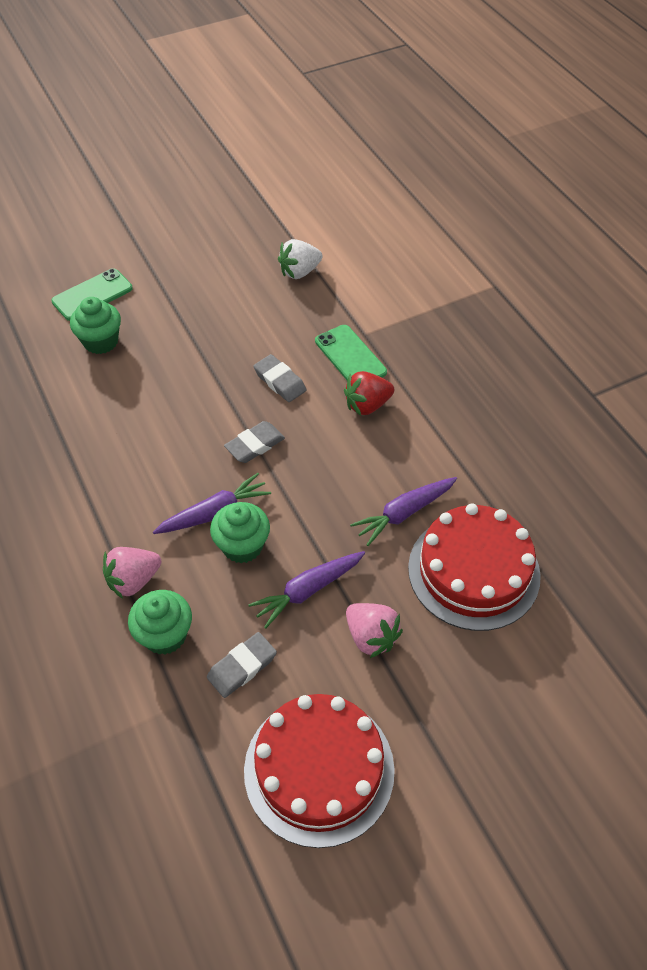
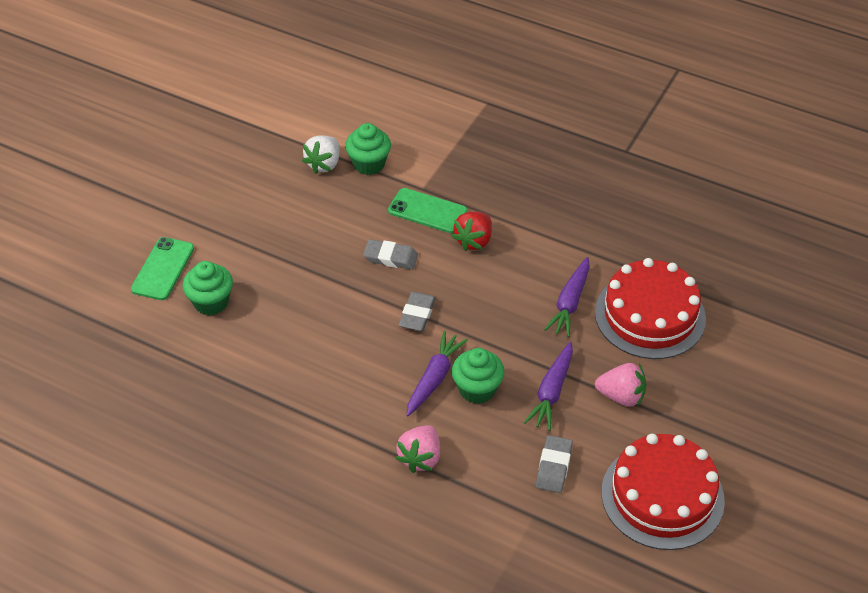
camera: 35 degrees left, 5 degrees down
green cupcake [128,590,192,655] -> green cupcake moved to [345,123,391,175]

